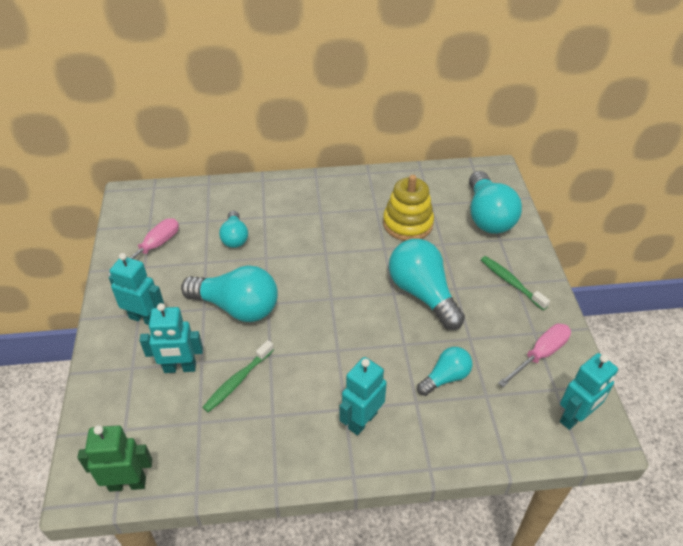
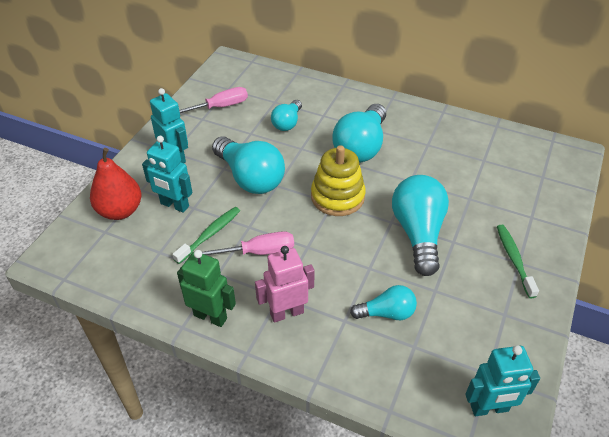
camera: 30 degrees right, 0 degrees up
green robot [77,425,152,492] -> green robot moved to [177,250,236,327]
green toothbrush [202,340,274,412] -> green toothbrush turned 150 degrees clockwise [173,207,240,264]
turquoise robot [340,357,387,435] -> pink robot [255,246,315,323]
yellow stacking toy [383,175,434,241] -> yellow stacking toy moved to [311,145,366,216]
turquoise light bulb [469,171,522,234] -> turquoise light bulb moved to [332,104,386,163]
pink screwdriver [498,324,571,387] -> pink screwdriver moved to [202,231,294,255]
none -> red pear [90,148,141,220]

